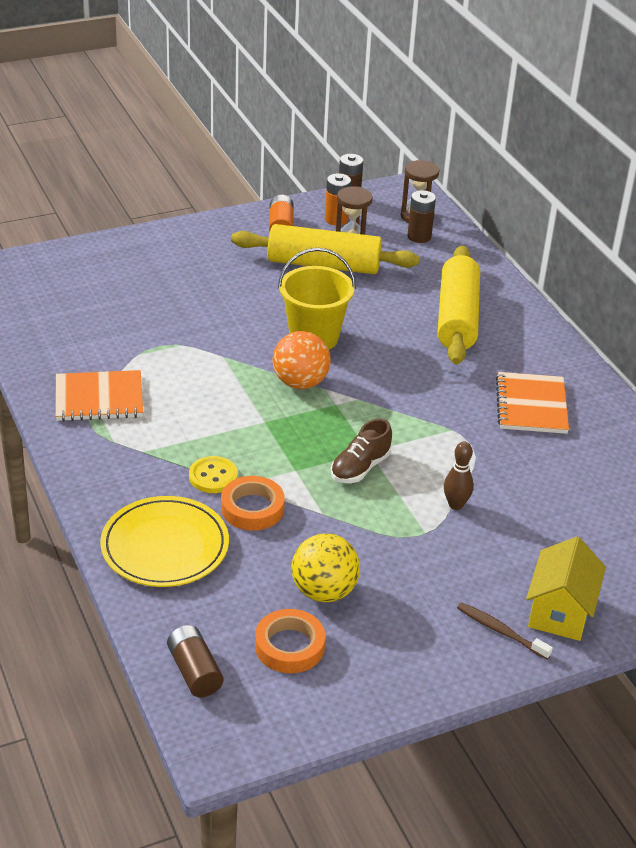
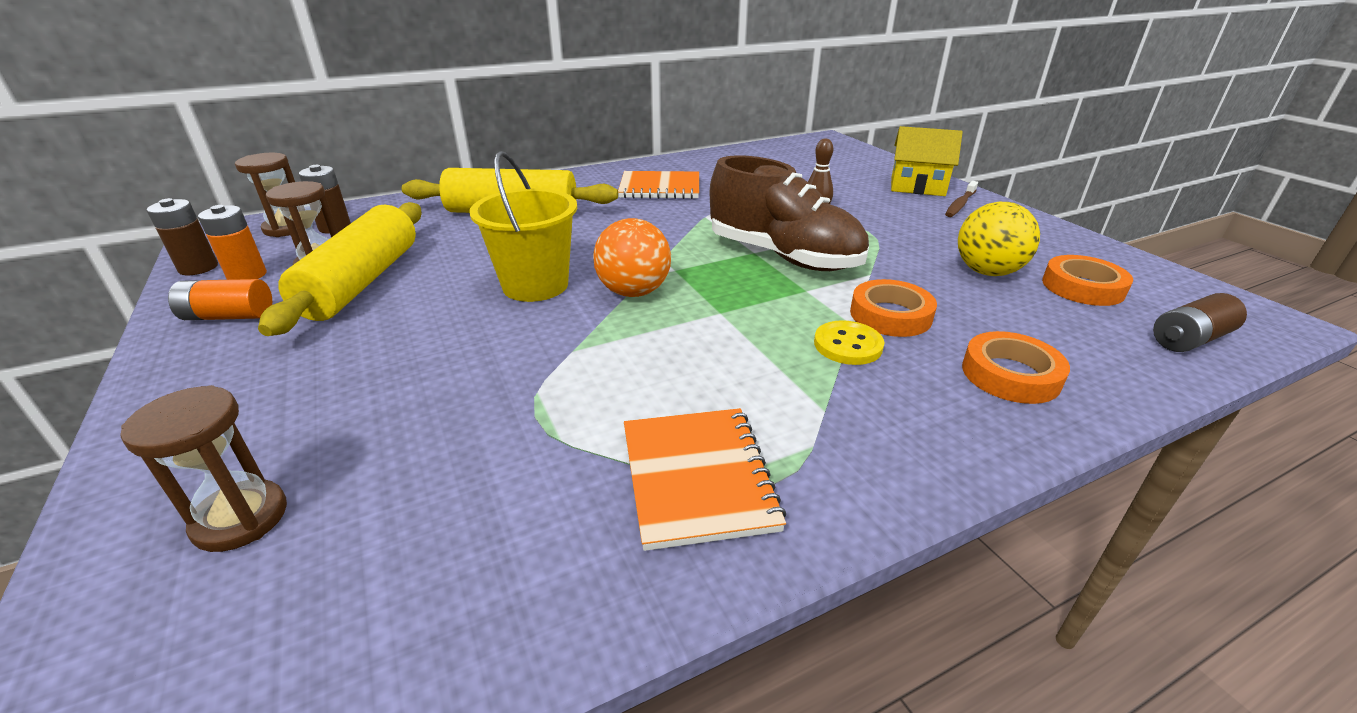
camera: 90 degrees left, 5 degrees down
yellow plate [100,496,229,587] -> orange tape [962,331,1070,404]
brown shoe [331,419,392,483] -> brown shoe [710,155,869,271], size x1.92
none -> brown hourglass [121,385,287,552]

